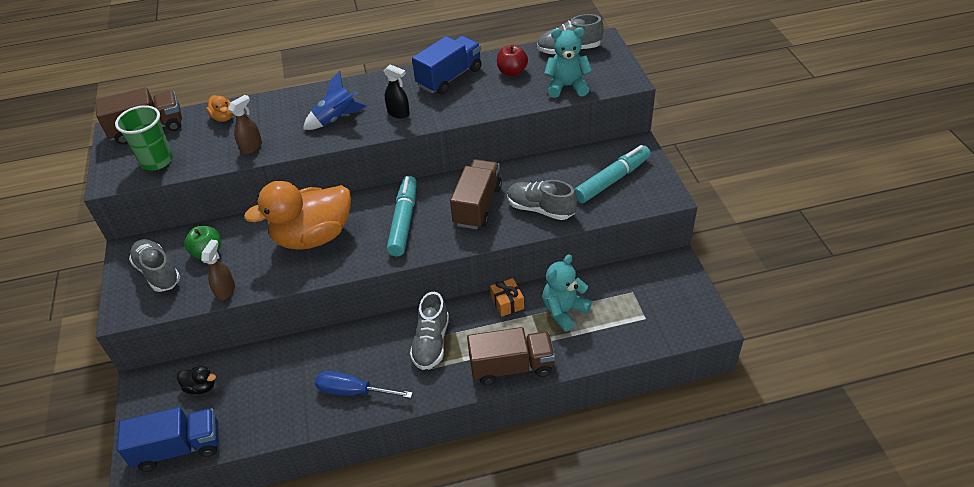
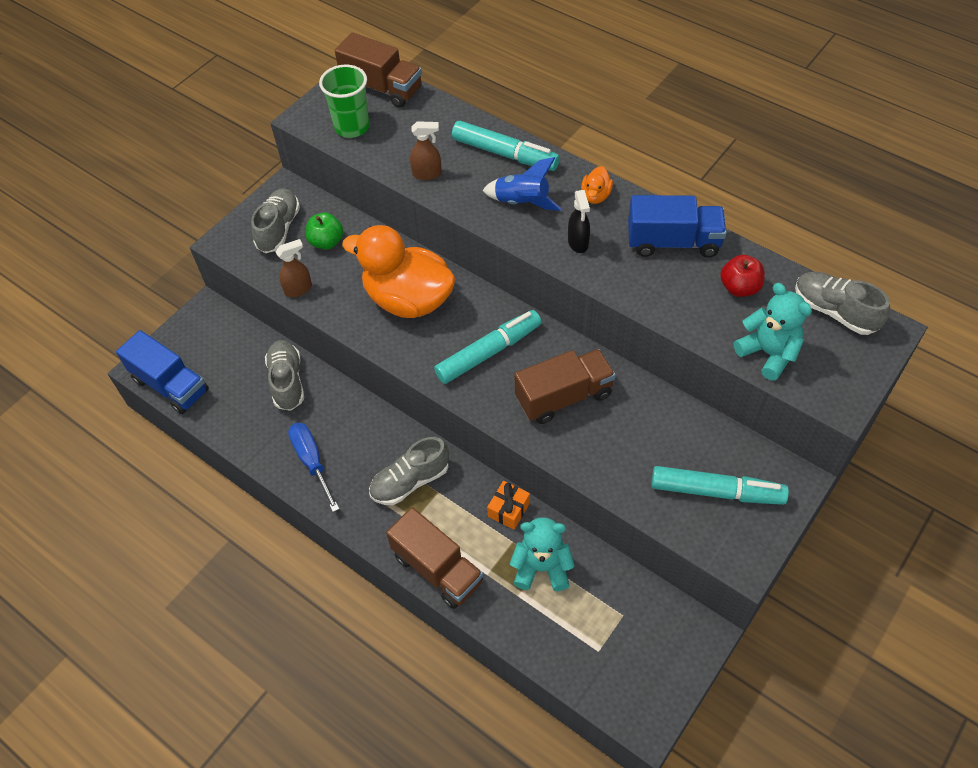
camera: 50 degrees right, 10 degrees up
black duck [177,366,216,394] -> none
orange duck [206,95,233,122] -> orange duck moved to [581,166,613,204]
grey shoe [507,180,577,220] -> grey shoe moved to [265,340,304,411]
none -> turquoise marker [452,121,560,171]

